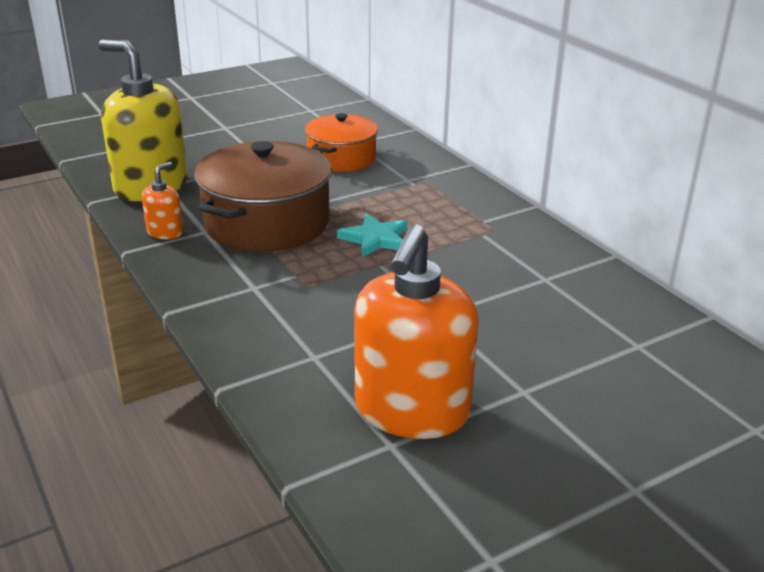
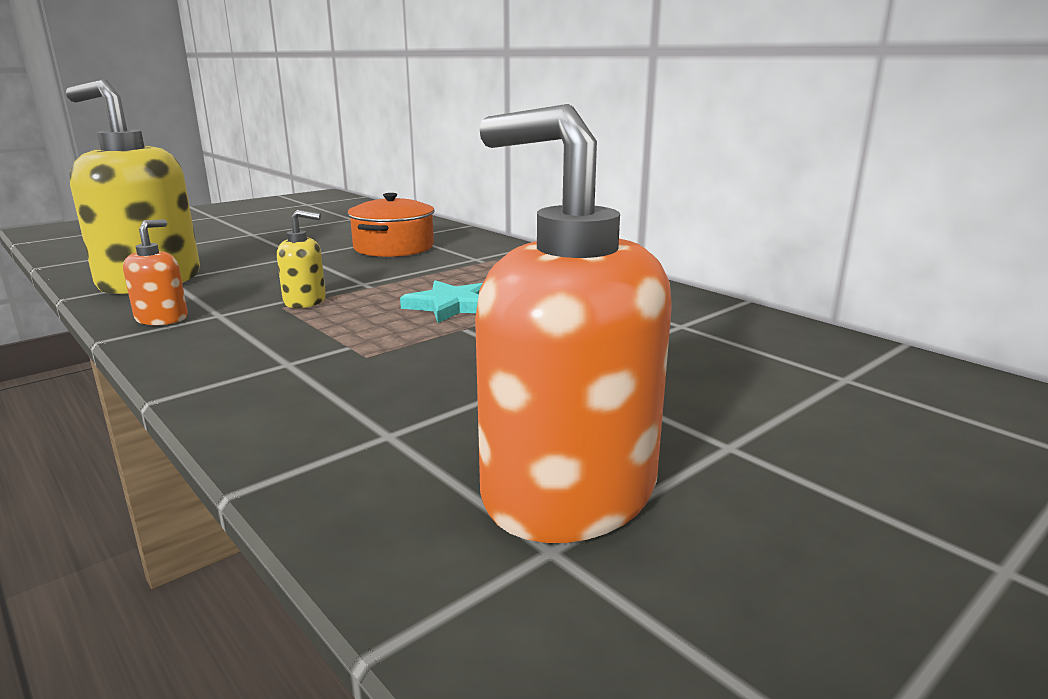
camera: 10 degrees left, 10 degrees down
brown pot [194,141,332,252] -> yellow soap dispenser [277,210,326,308]
orange soap dispenser [354,224,479,439] -> orange soap dispenser turned 120 degrees clockwise [475,104,672,543]

